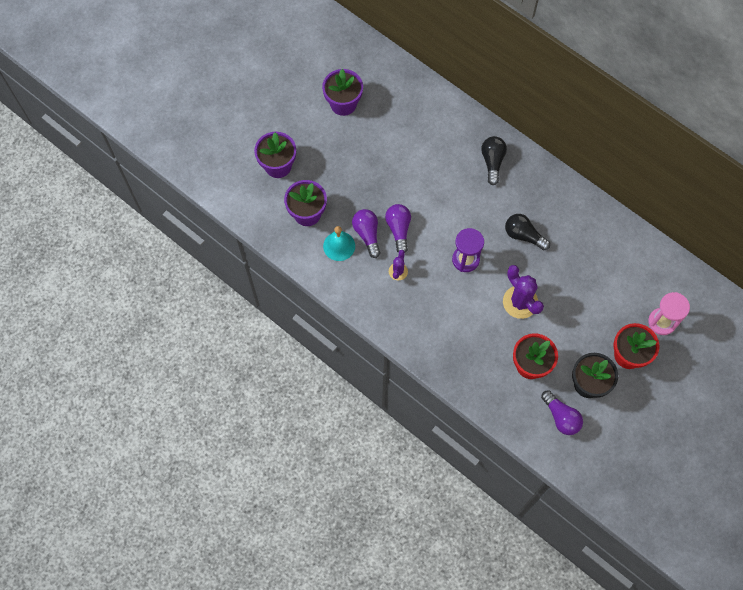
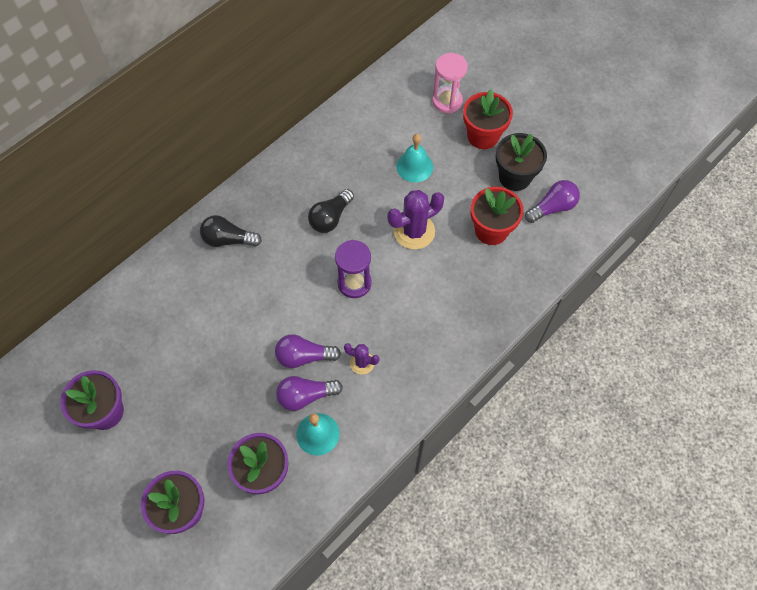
camera: 85 degrees left, 5 degrees down
none -> turquoise bell [396,134,433,182]

